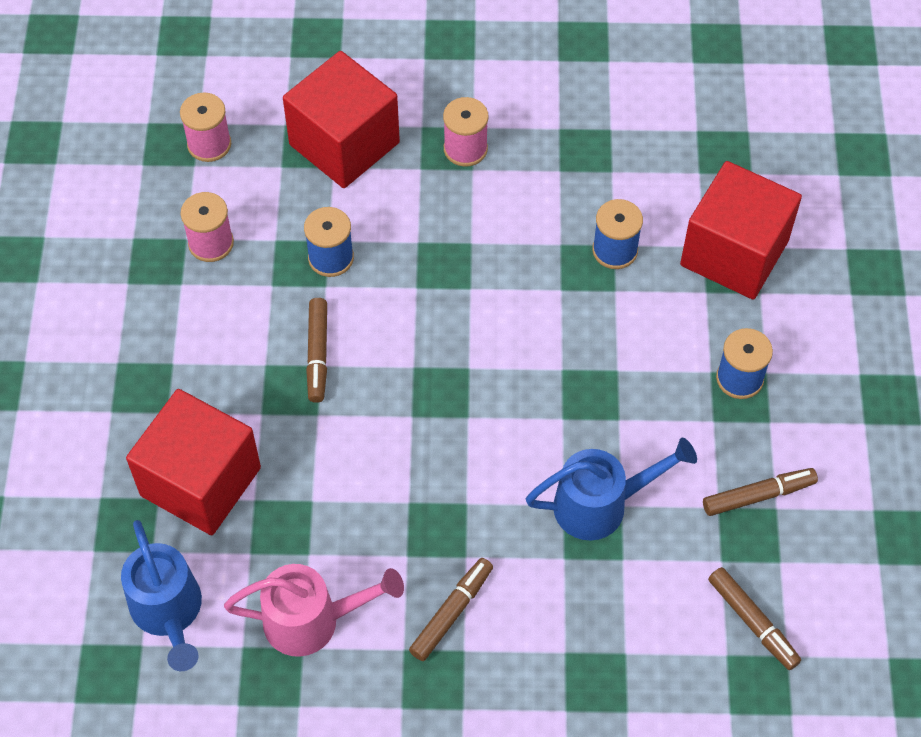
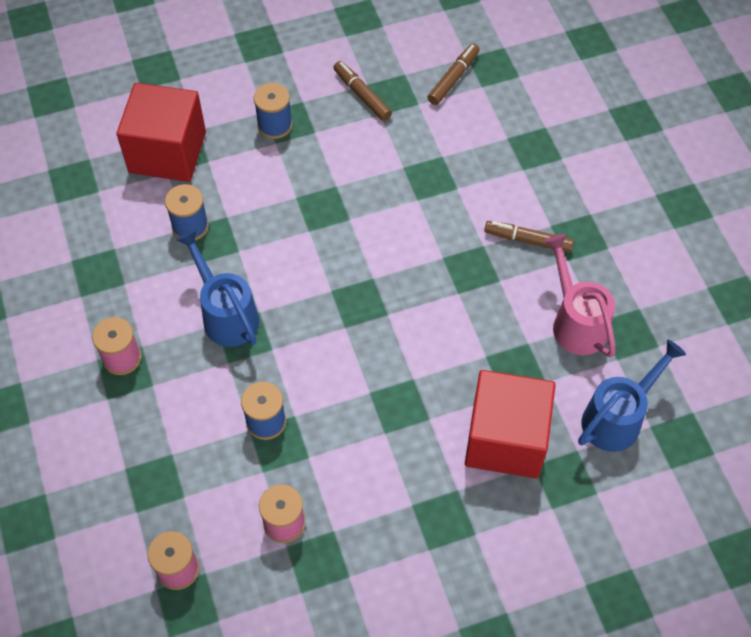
camera: 110 degrees left, 0 degrees up
red cube [283,51,400,188] -> none
brown marker [306,298,327,403] -> none
blue watering can [526,438,697,541] -> blue watering can moved to [176,230,259,347]

